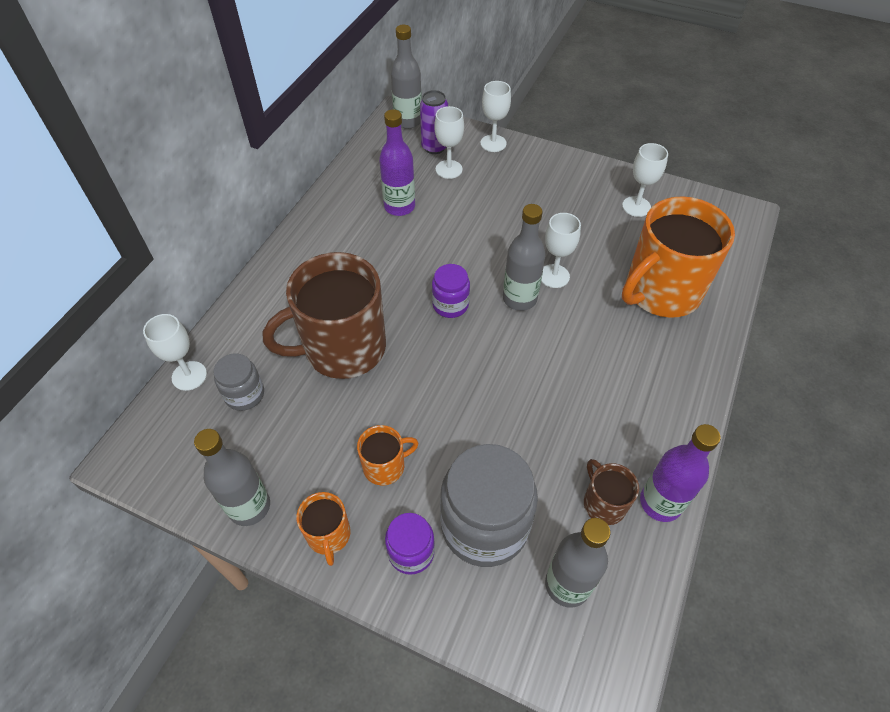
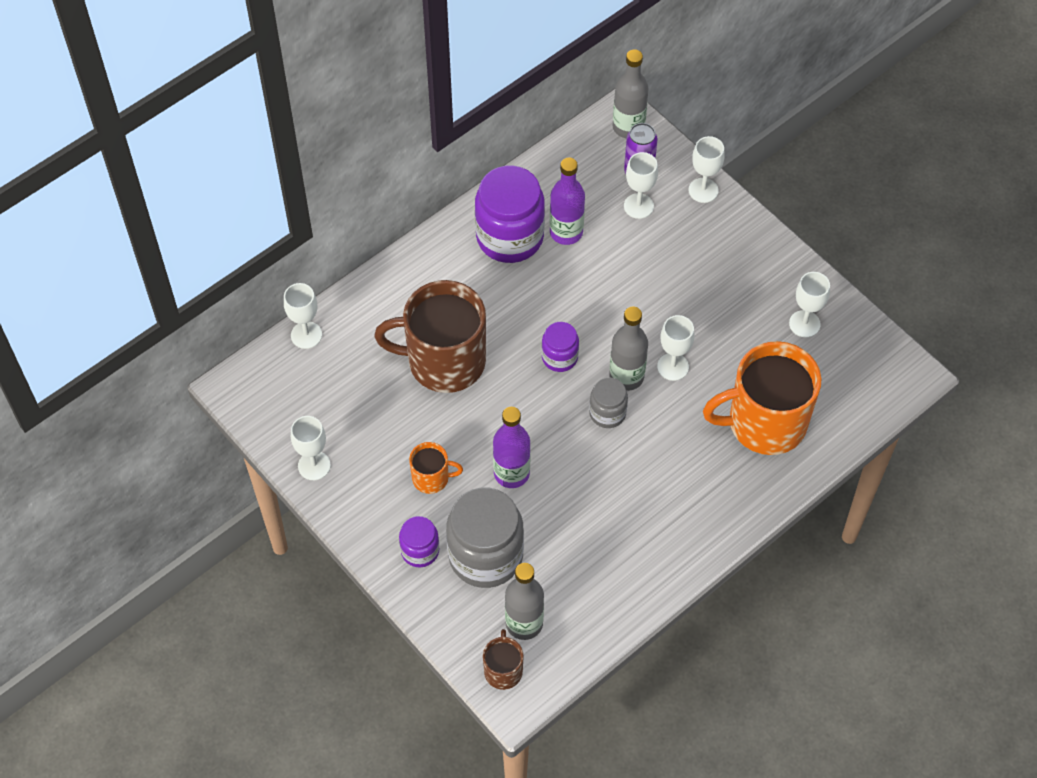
camera: 25 degrees right, 5 degrees up
grey bottle [194,429,270,526] -> white goblet [291,416,331,480]
grey jar [213,354,264,411] -> grey jar moved to [589,378,628,428]
orange mug [297,492,351,566] -> none
brown mug [584,459,639,525] -> brown mug moved to [483,629,524,690]
purple bottle [640,424,721,522] -> purple bottle moved to [493,407,530,488]
none -> purple jar [475,166,545,263]

